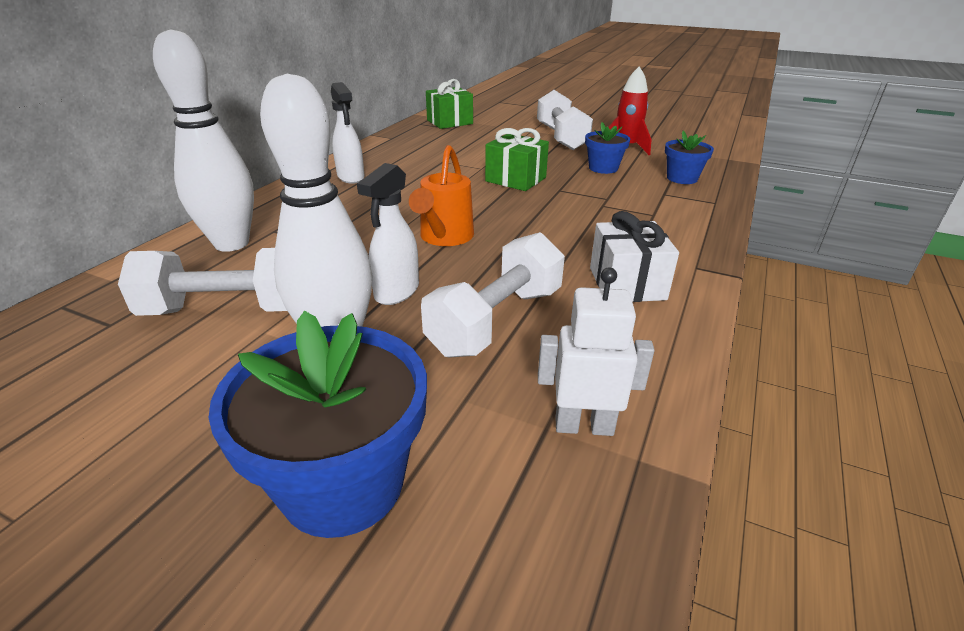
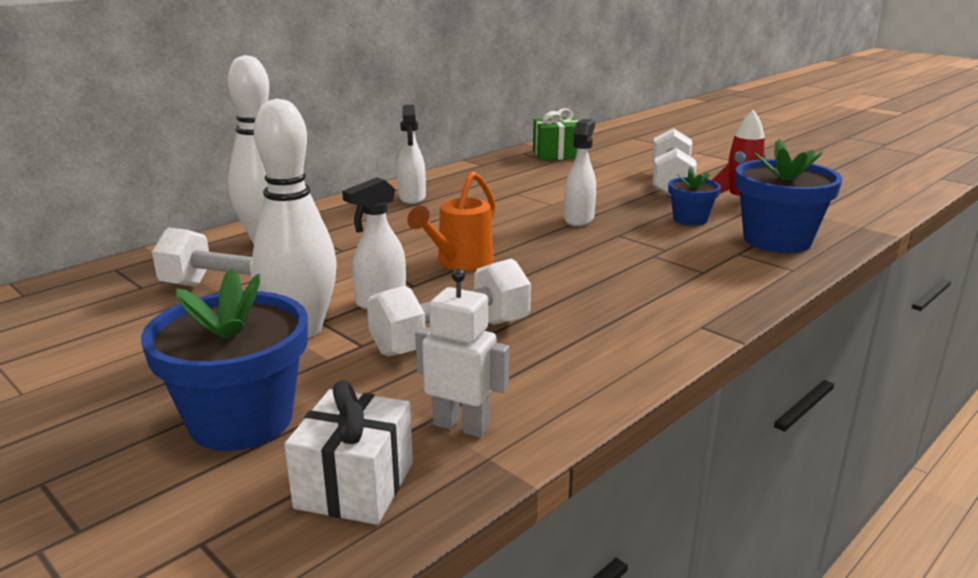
camera: 20 degrees right, 10 degrees down
green gift [485,128,549,191] -> white spray bottle [564,119,596,226]
white gift [590,211,679,302] -> white gift moved to [284,380,413,525]
blue flower pot [665,131,714,184] -> blue flower pot [735,139,842,253], size x1.80

